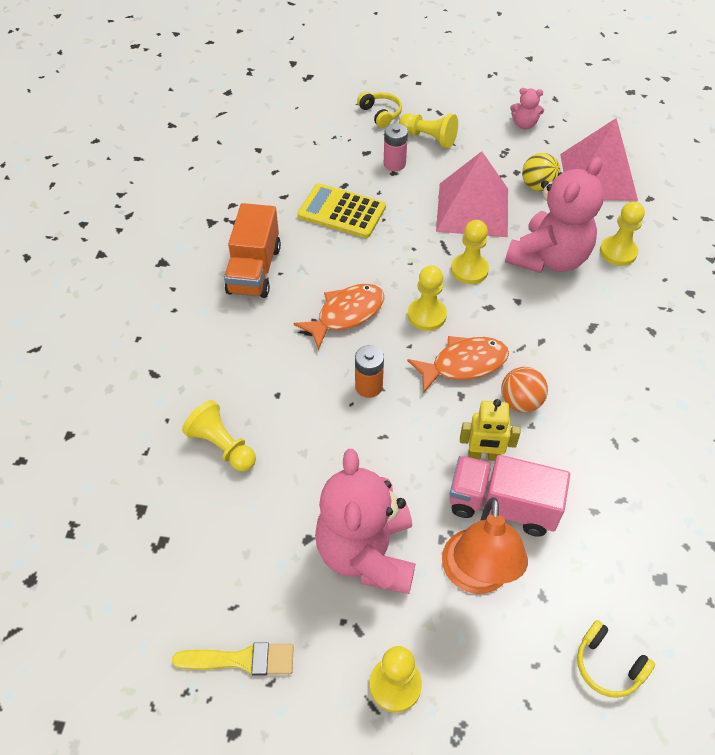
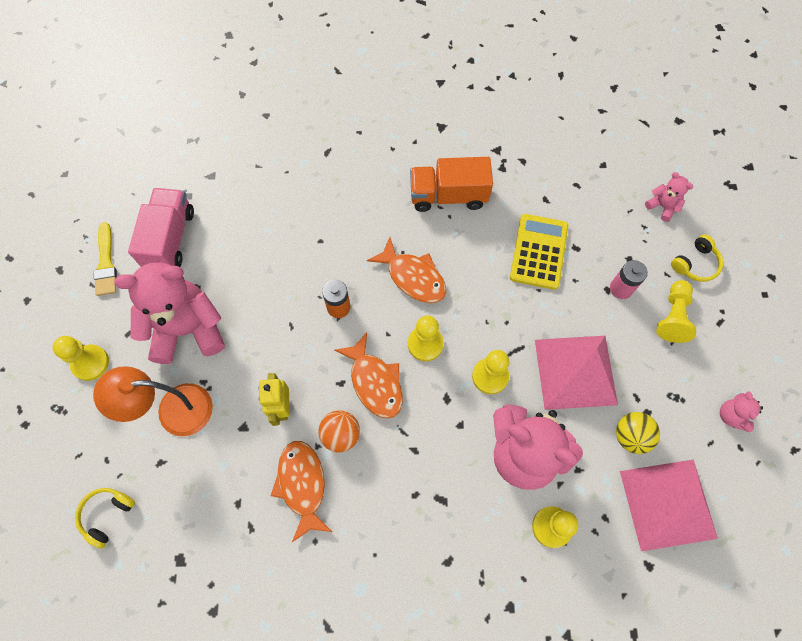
camera: 80 degrees right, 15 degrees up
yellow pawn [182,400,256,472] -> none
pink truck [449,455,570,537] -> pink truck moved to [128,188,194,267]
none -> orange fish [271,441,332,542]
none -> pink teddy bear [645,172,693,222]

